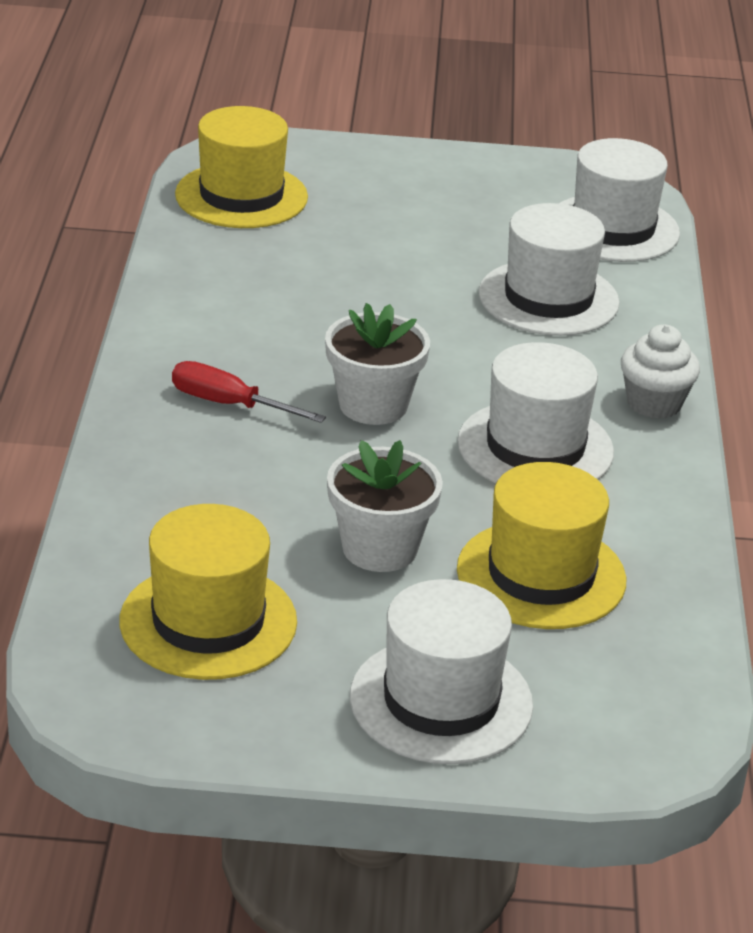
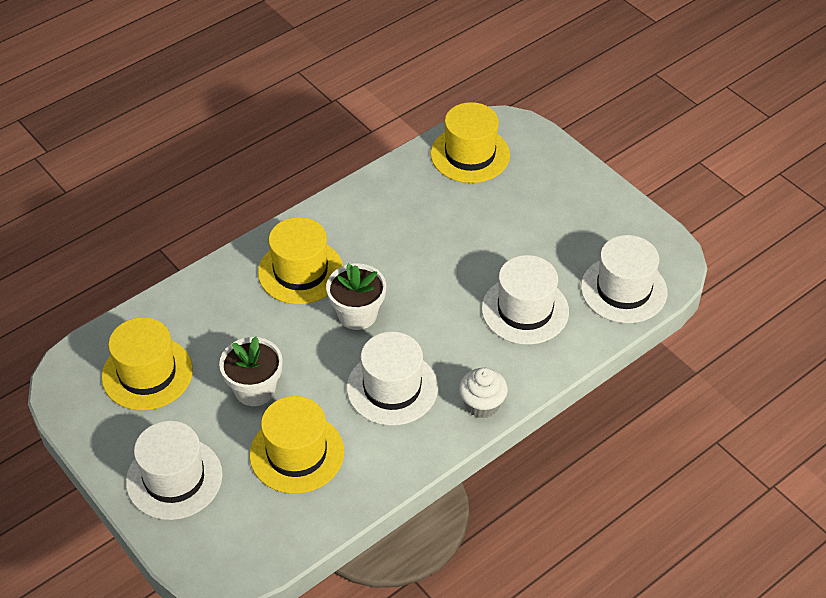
camera: 50 degrees right, 15 degrees up
red screwdriver [172,361,326,423] -> yellow hat [258,217,343,304]

